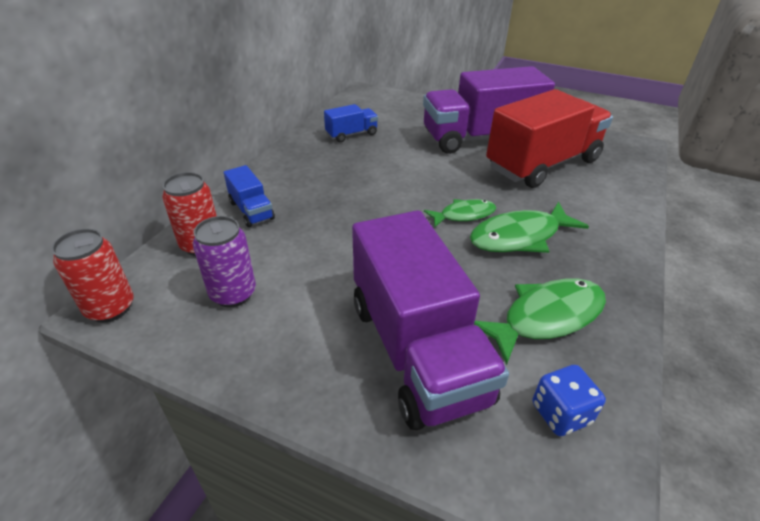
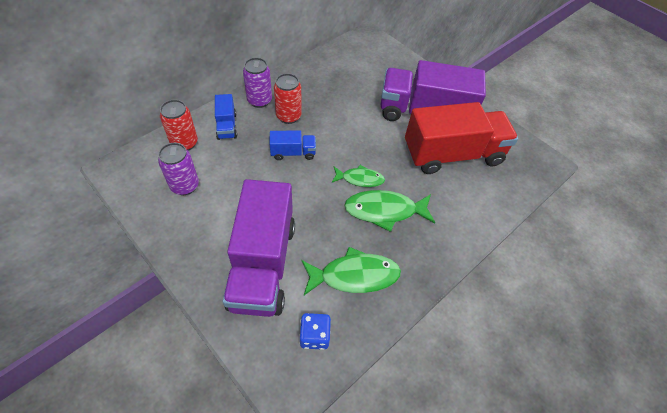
camera: 20 degrees right, 15 degrees up
red can [52,229,134,323] -> red can moved to [274,73,302,124]
blue truck [324,104,378,142] -> blue truck moved to [269,131,316,160]
none -> purple can [243,58,272,108]

